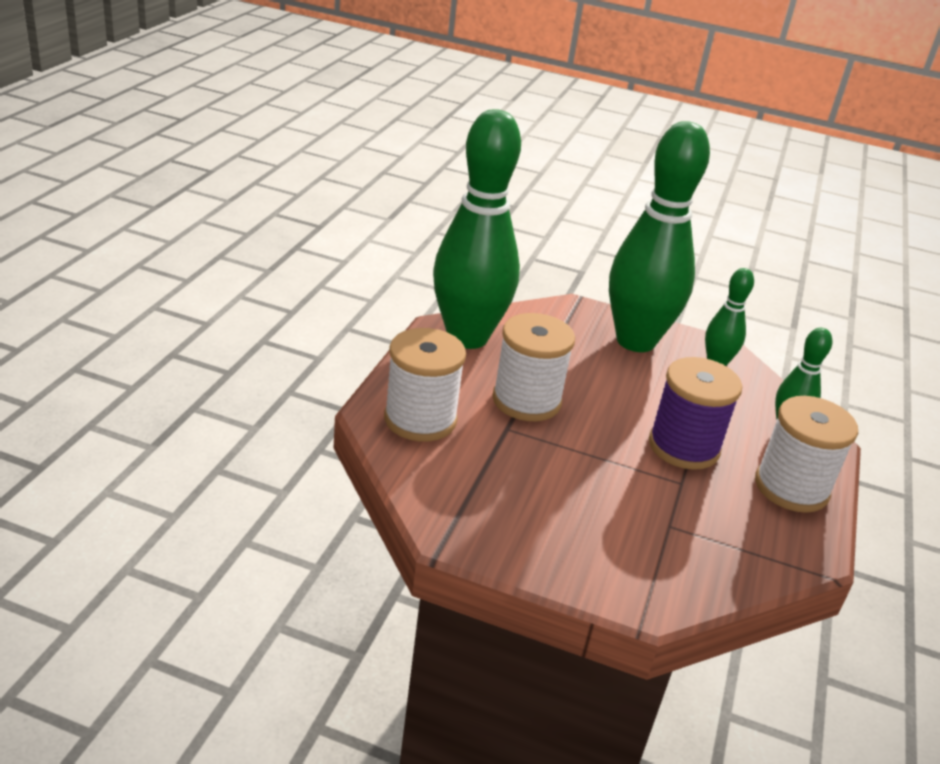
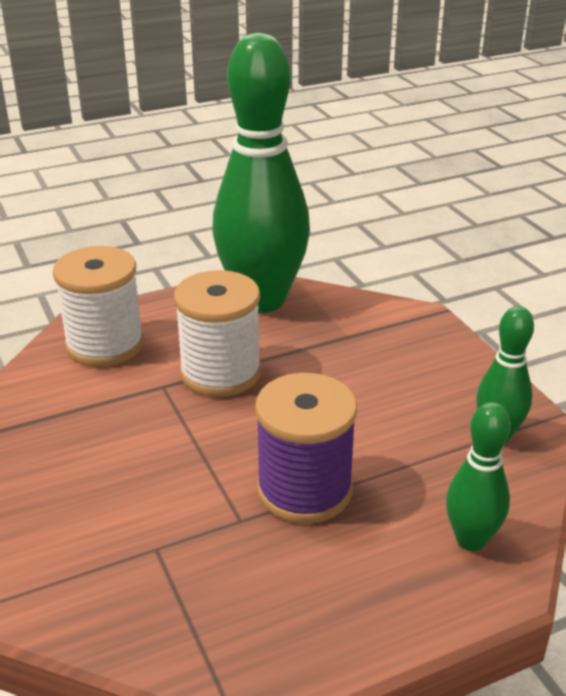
camera: 50 degrees right, 0 degrees up
green bowling pin [609,121,710,352] -> none
white spool [755,396,858,513] -> none

